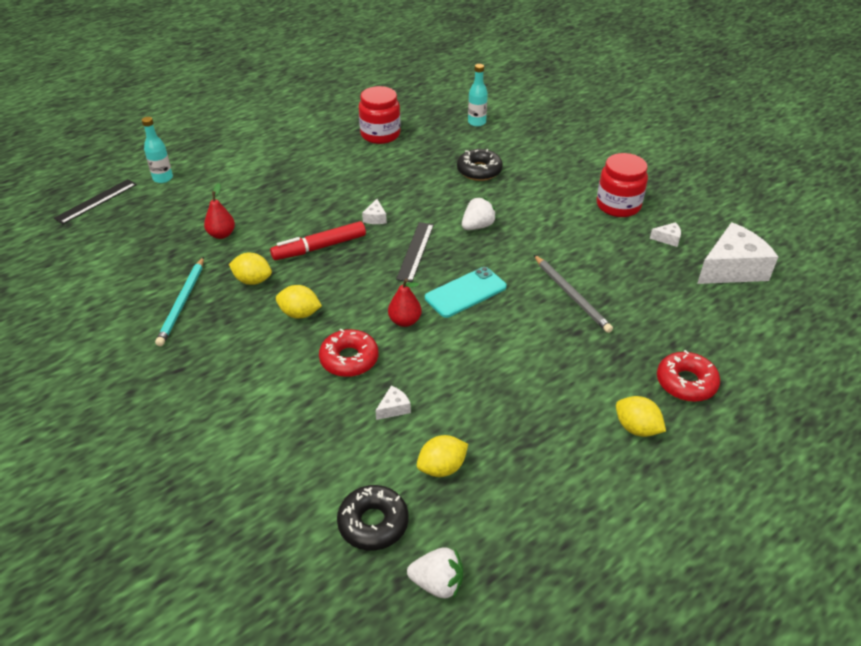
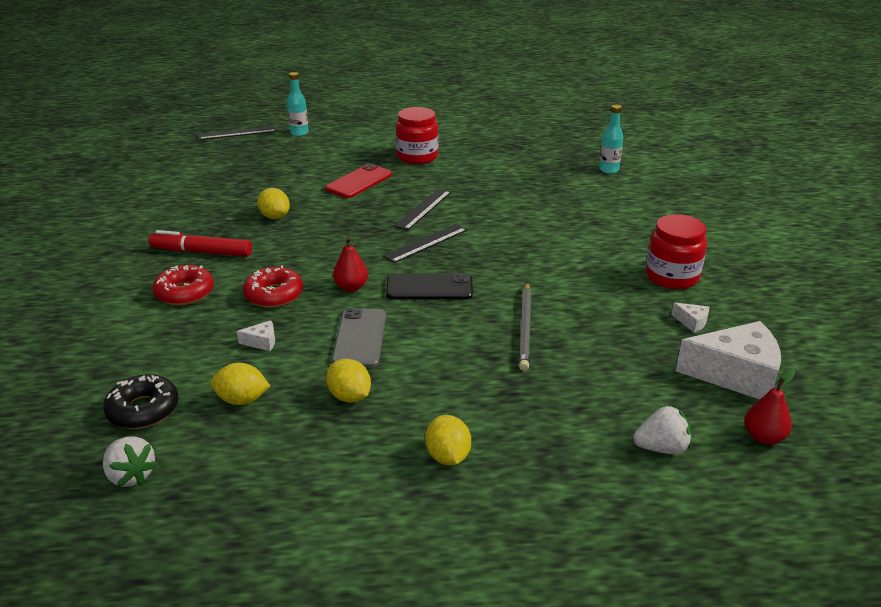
camera: 35 degrees right, 10 degrees down
turquoise pencil [155,257,204,346] -> none
red pear [204,183,235,239] -> red pear moved to [744,368,795,445]
red marker [270,221,366,260] -> red marker moved to [149,230,252,257]
yellow lemon [276,285,322,319] -> yellow lemon moved to [326,359,371,403]
red jar [359,86,401,144] -> red jar moved to [396,107,438,164]
white cheese [362,199,387,224] -> black ruler [394,189,451,230]
turquoise phone [425,267,507,318] -> black phone [386,273,473,299]
black donut [457,149,503,181] -> none
white strawberry [462,197,497,230] -> white strawberry moved to [633,405,692,454]
red donut [657,350,720,402] -> red donut moved to [152,265,214,305]
none -> red phone [325,163,392,198]
none -> grey phone [332,308,386,368]

